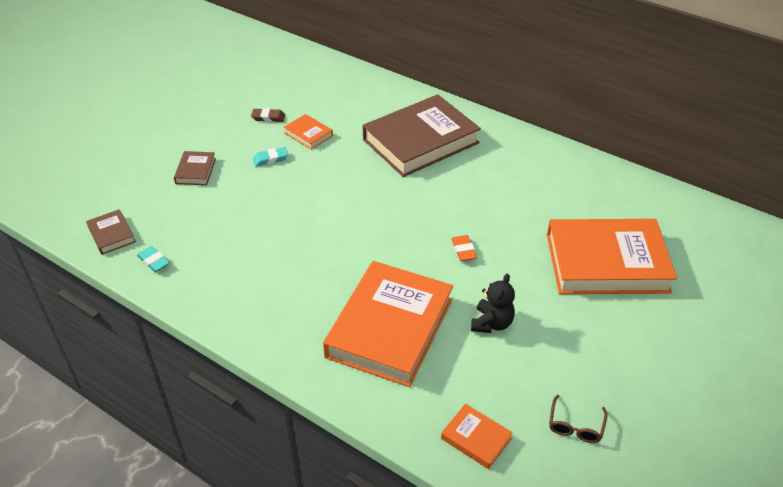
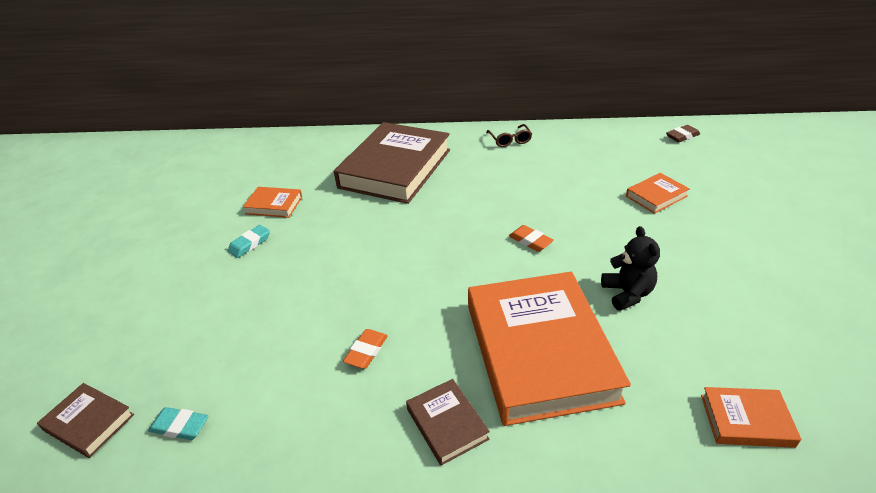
camera: 30 degrees left, 5 degrees down
brown book [174,151,216,185] -> brown book moved to [406,379,490,465]
brown eraser [251,108,285,122] -> brown eraser moved to [666,125,700,142]
orange book [547,219,677,294] -> orange book [626,173,690,214], size x0.43
brown glasses [549,395,607,443] -> brown glasses moved to [486,124,532,147]
none -> orange eraser [343,329,388,369]

